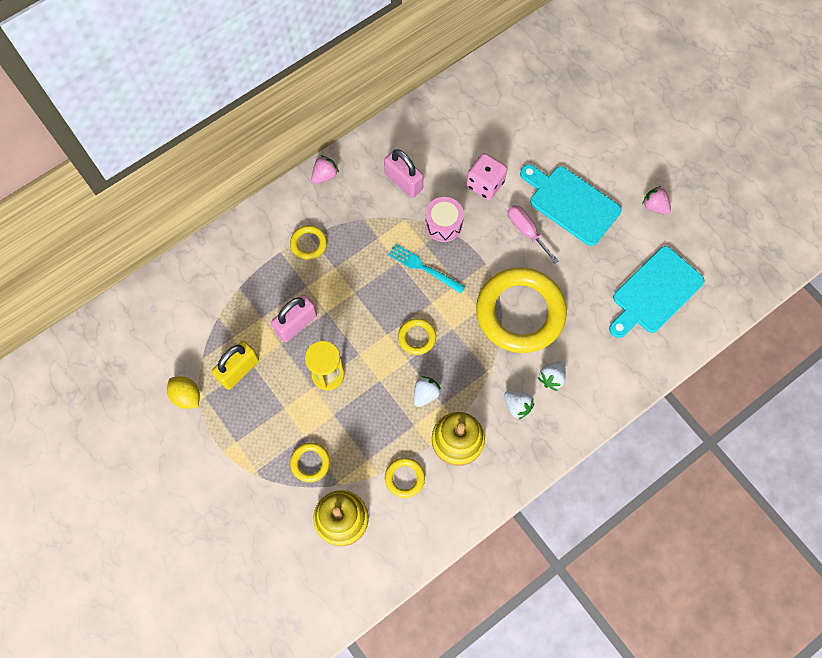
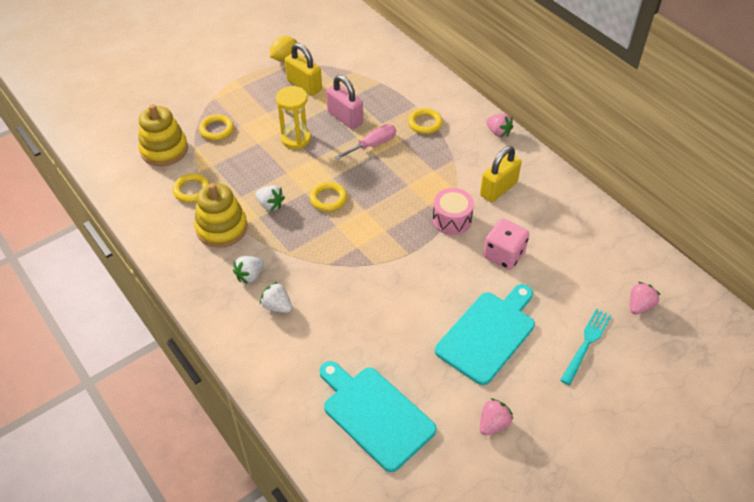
camera: 90 degrees right, 20 degrees down
pink padlock [384,149,423,198] -> yellow padlock [480,146,522,202]
turquoise fork [388,243,465,294] -> turquoise fork moved to [560,309,612,385]
yellow ring [476,267,567,353] -> none
pink screwdriver [508,205,559,264] -> pink screwdriver moved to [335,124,396,160]
none -> pink strawberry [630,282,661,315]

